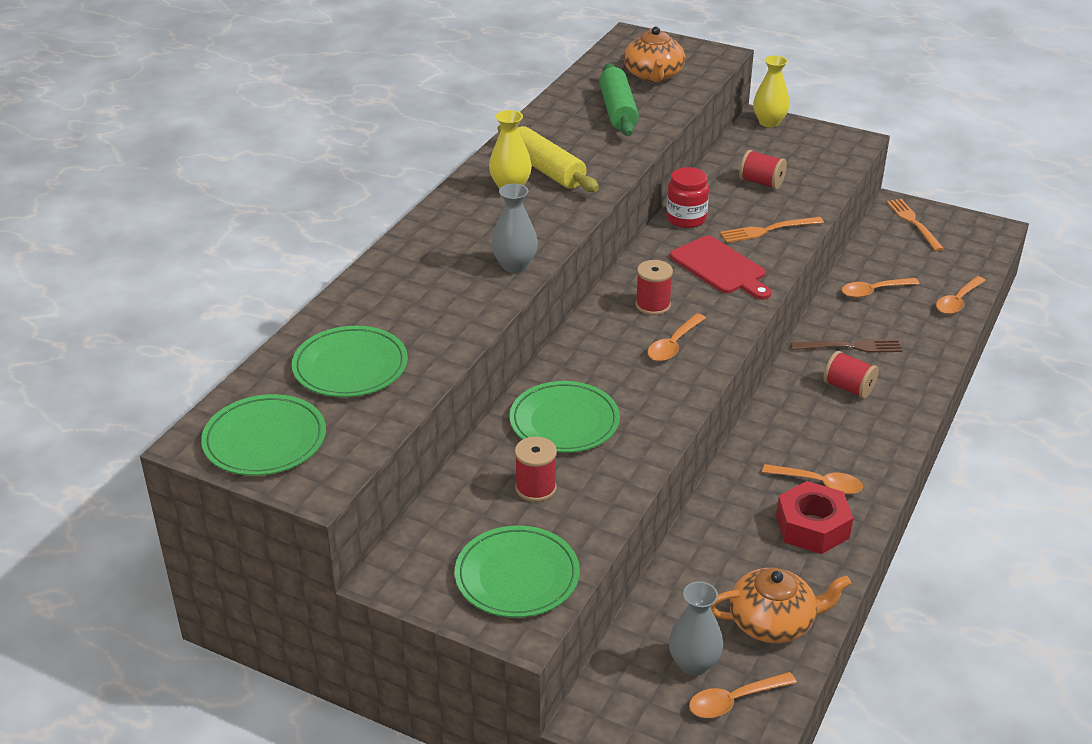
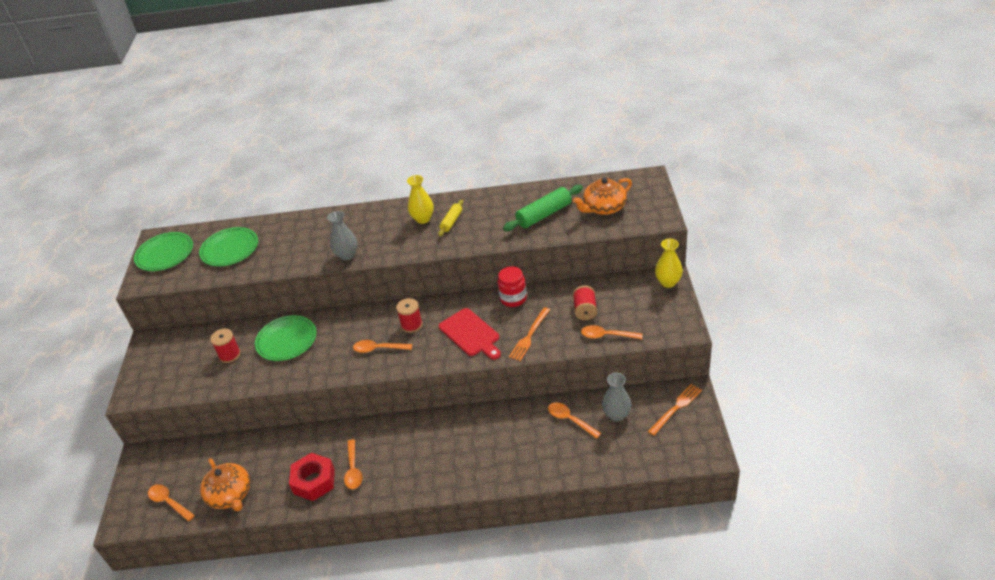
camera: 65 degrees right, 5 degrees up
green plate [455,525,580,618] -> none
yellow rolling pin [498,125,599,192] -> yellow rolling pin [438,200,463,236], size x0.58
grey vase [669,581,723,676] -> grey vase moved to [602,373,632,422]
red cutting board [670,236,772,300] -> red cutting board turned 60 degrees counterclockwise [439,308,501,360]
orange fork [720,217,824,243] -> orange fork turned 105 degrees counterclockwise [509,307,550,361]
brown fork [791,339,902,353] -> none
red spool [823,351,879,399] -> none
orange spoon [936,276,986,314] -> orange spoon moved to [581,325,643,339]

